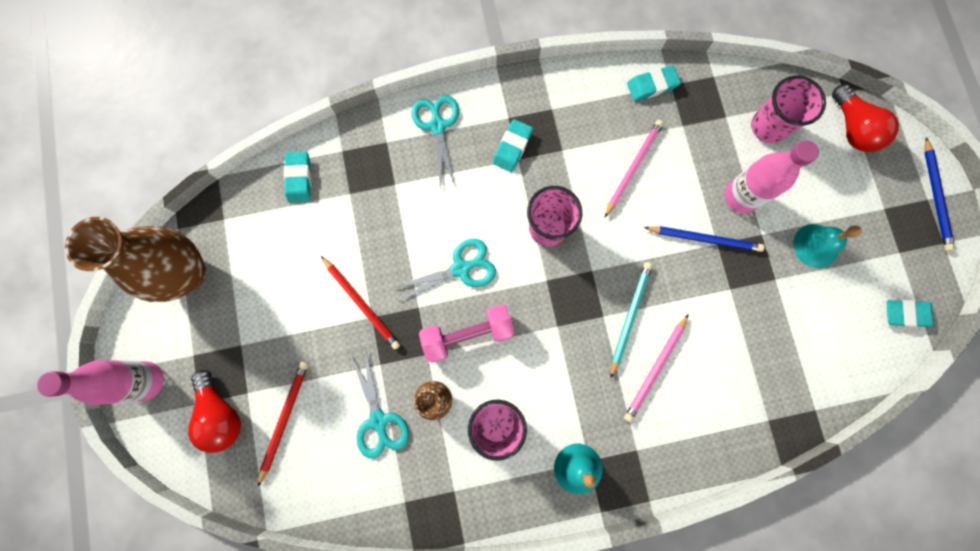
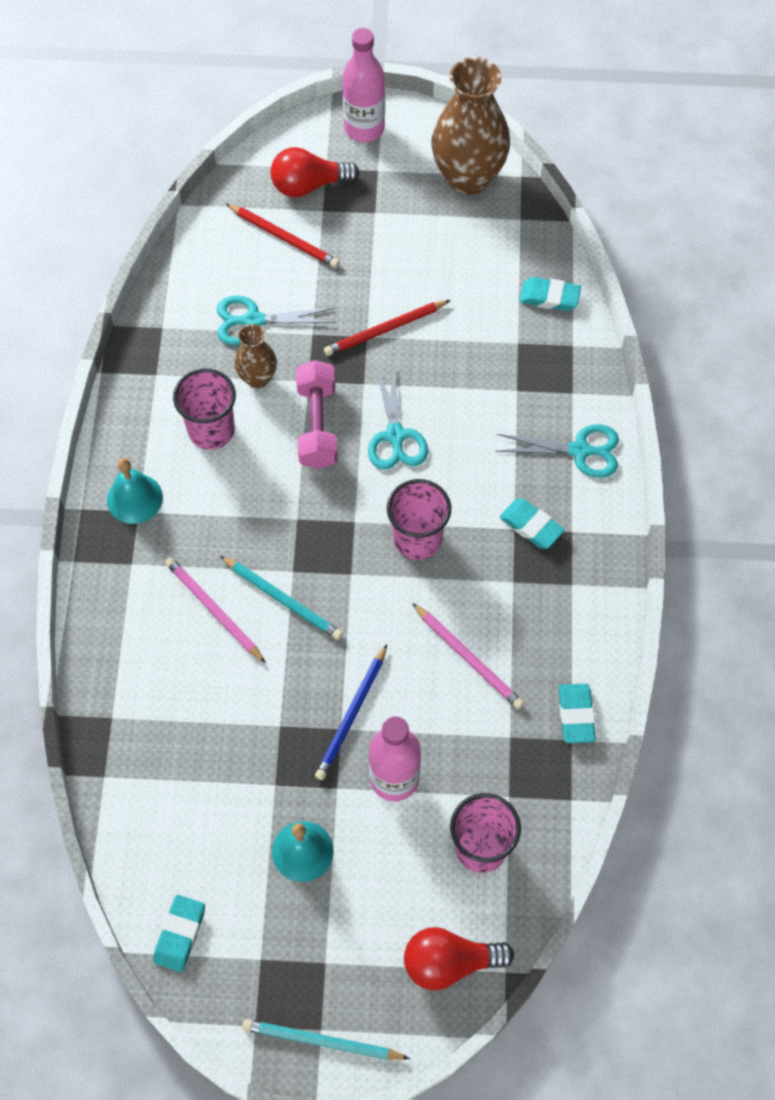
camera: 105 degrees right, 15 degrees down
blue pencil [924,137,955,251] -> turquoise pencil [242,1019,410,1060]

